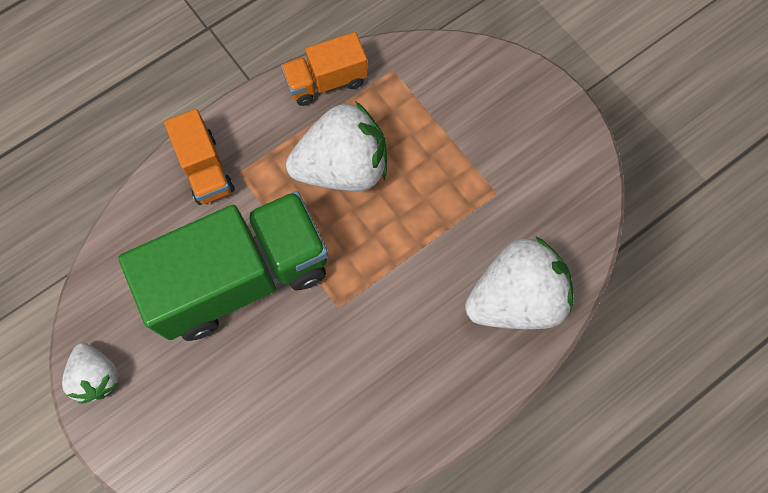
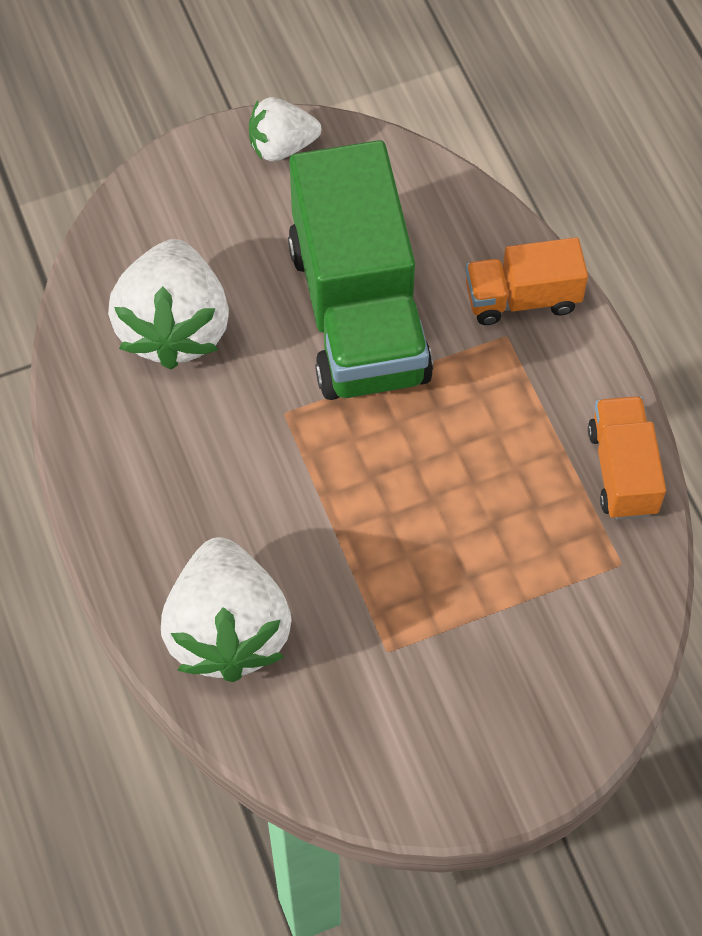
camera: 105 degrees right, 10 degrees down
white strawberry [286,101,387,191] -> white strawberry moved to [108,239,229,370]

